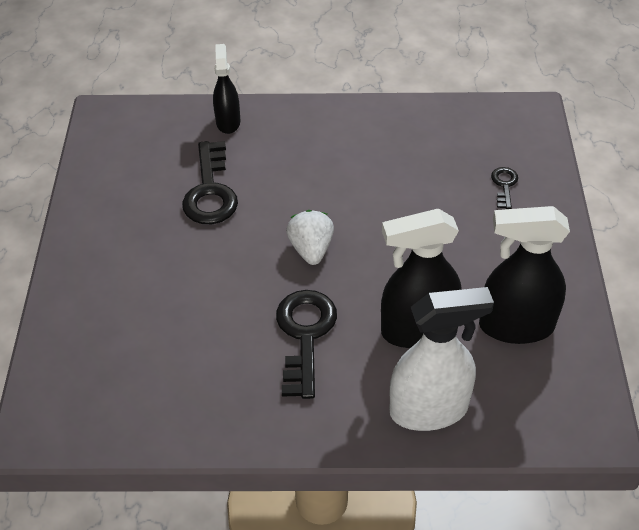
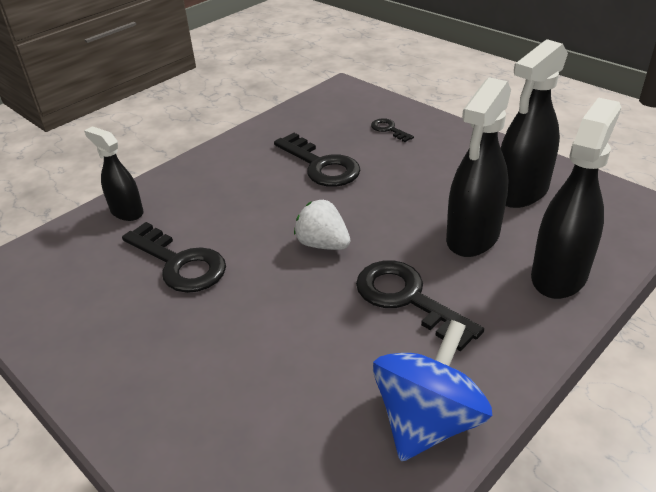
camera: 45 degrees left, 10 degrees down
white spray bottle [390,287,494,431] -> black spray bottle [531,97,621,299]
none -> black key [274,133,361,187]
none -> blue spinning top [373,320,492,461]

